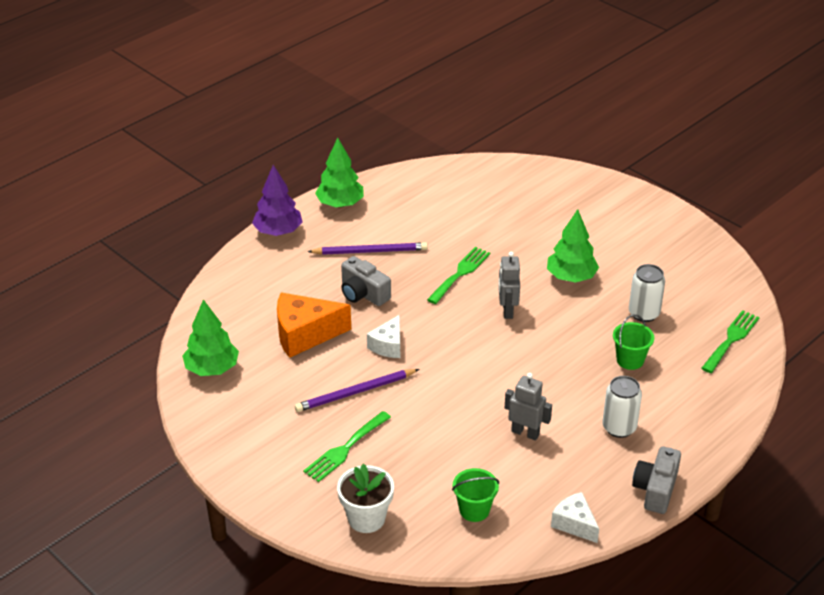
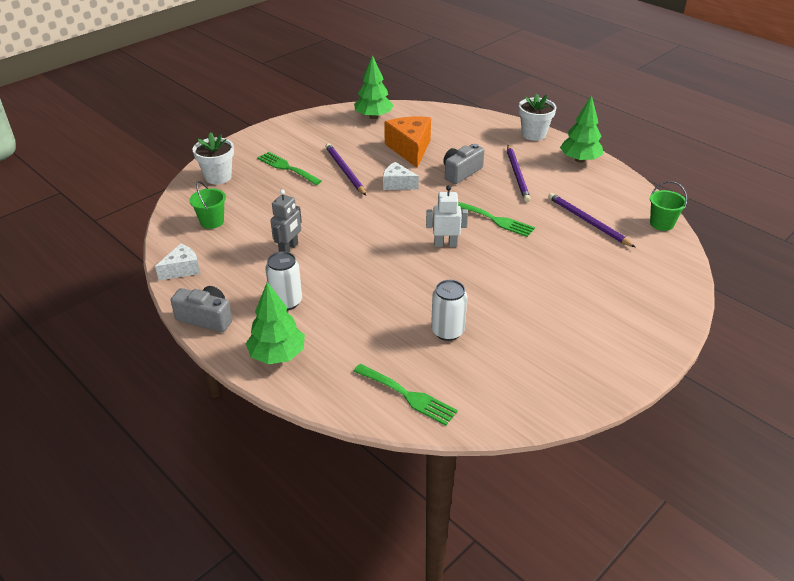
camera: 90 degrees right, 0 degrees up
purple tree [252,165,302,236] -> white flower pot [519,93,556,141]
grey robot [498,252,520,319] -> white robot [426,185,468,247]
green tree [547,209,599,283] -> green tree moved to [246,282,305,364]
green bucket [613,314,654,370] -> green bucket moved to [650,181,687,231]
none -> purple pencil [548,193,635,247]

